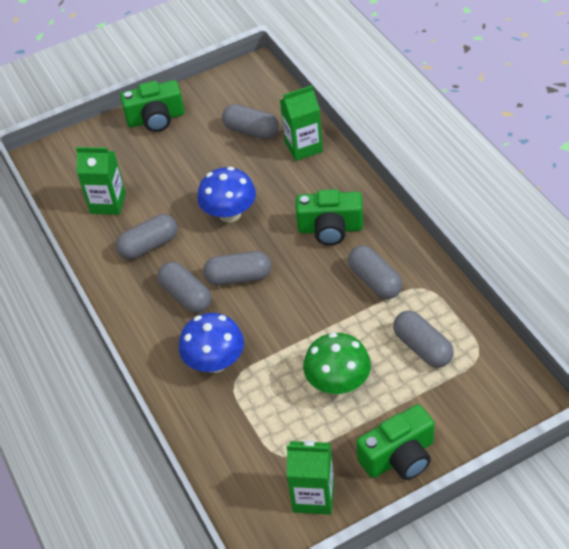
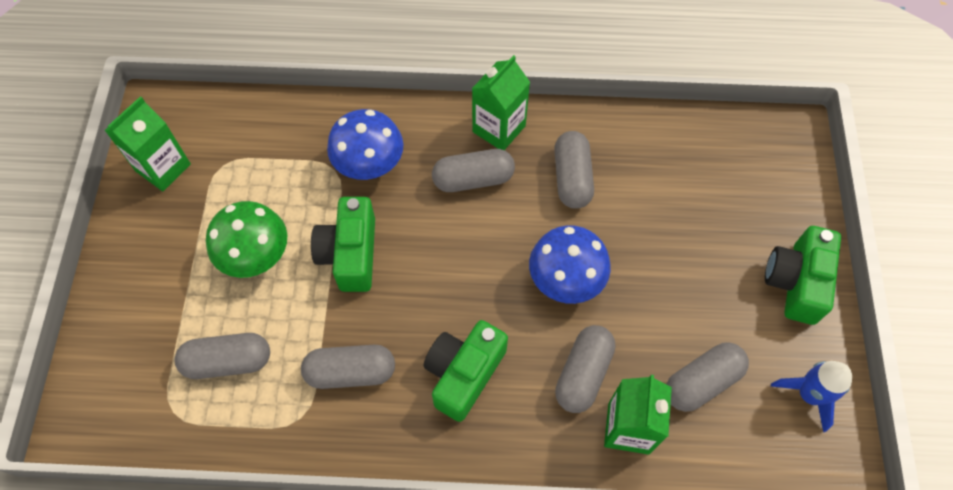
camera: 115 degrees right, 15 degrees up
green carton [76,147,126,215] -> green carton moved to [472,55,530,150]
grey capsule [203,251,271,286] -> grey capsule moved to [555,325,615,413]
green camera [356,404,434,480] -> green camera moved to [311,197,375,292]
none -> blue rocket [771,361,852,432]

